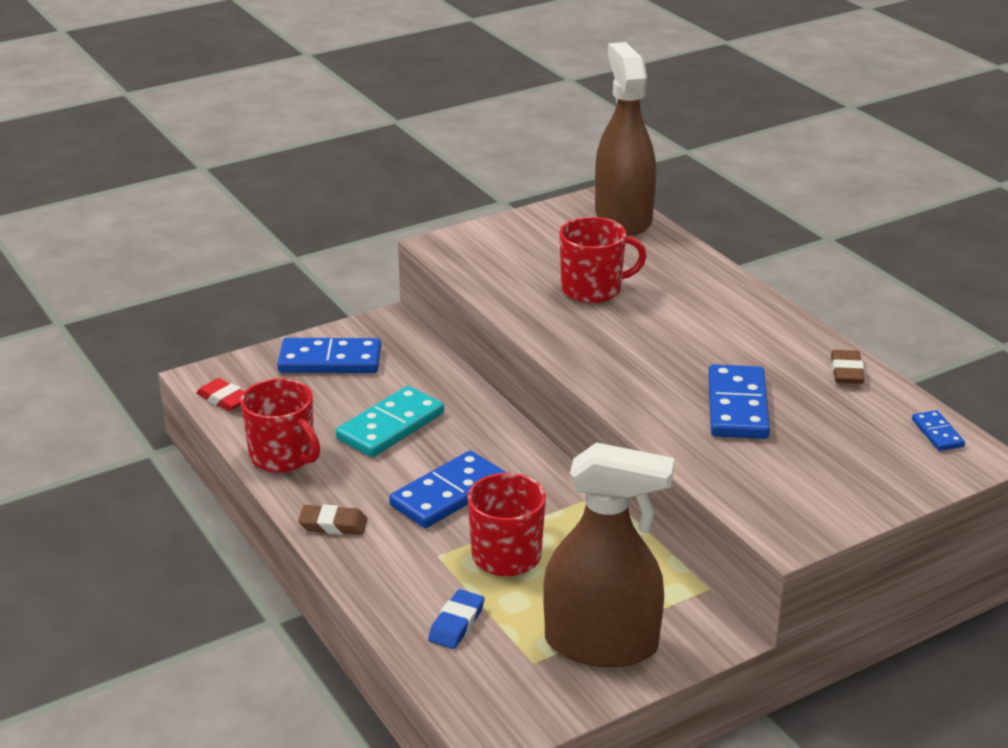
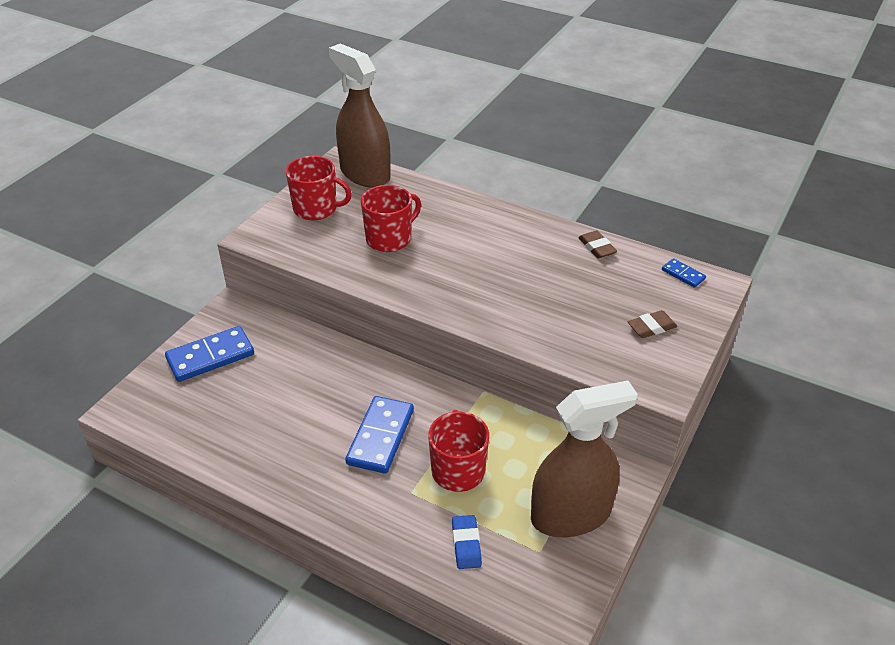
camera: 30 degrees left, 10 degrees up
red eraser [196,378,244,411] -> none
red mug [240,378,320,473] -> red mug moved to [286,156,352,220]
brown eraser [298,505,367,535] -> brown eraser moved to [628,310,677,338]
turquoise domino [336,386,444,457] -> none
blue domino [708,364,770,439] -> none

